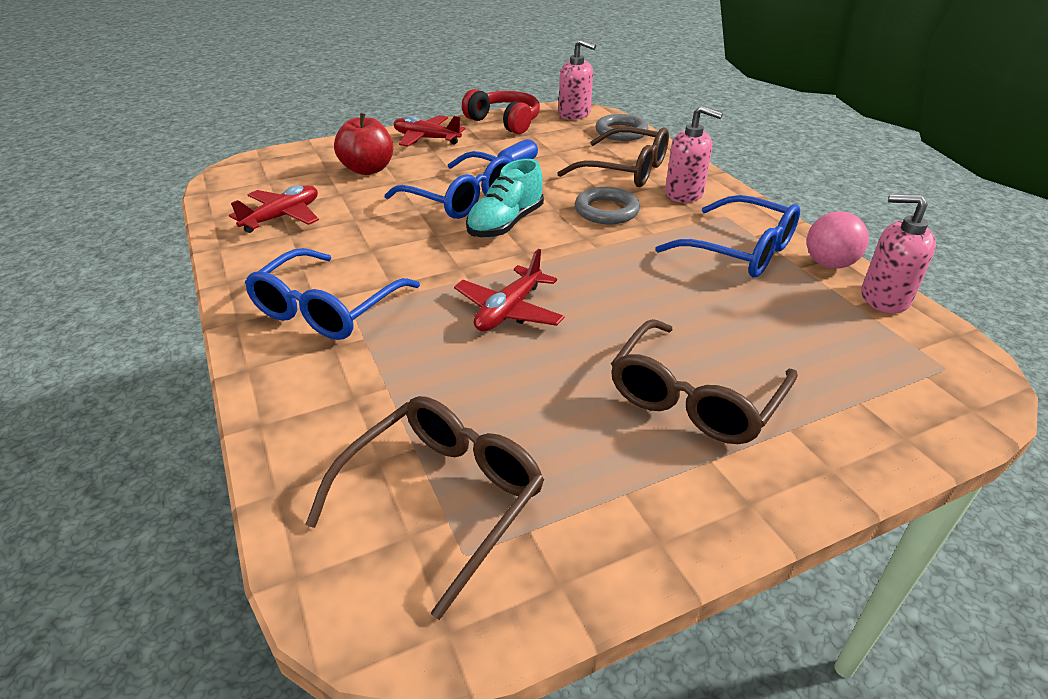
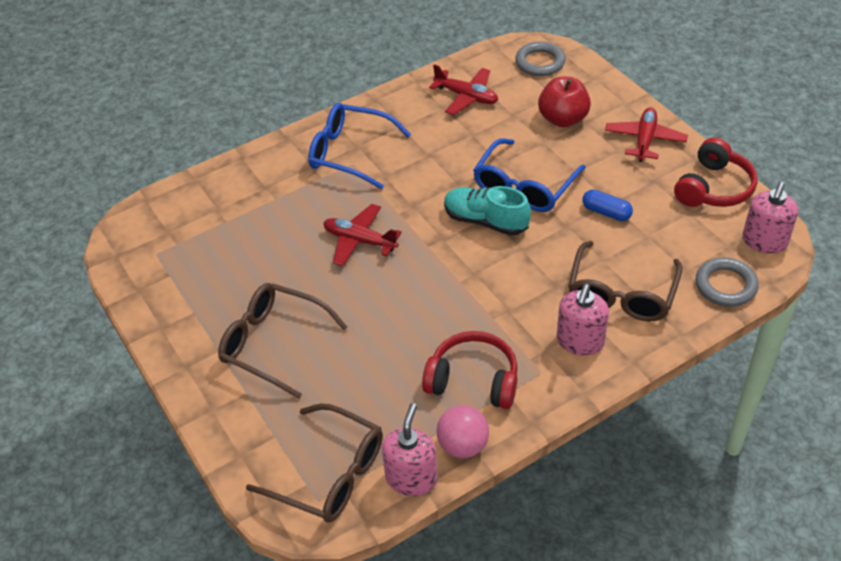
camera: 85 degrees right, 10 degrees up
brown glasses [305,396,544,620] -> brown glasses moved to [246,403,383,522]
grey ring [575,187,640,224] -> grey ring moved to [515,41,565,76]
blue glasses [655,195,800,278] -> red headphones [422,331,518,409]

